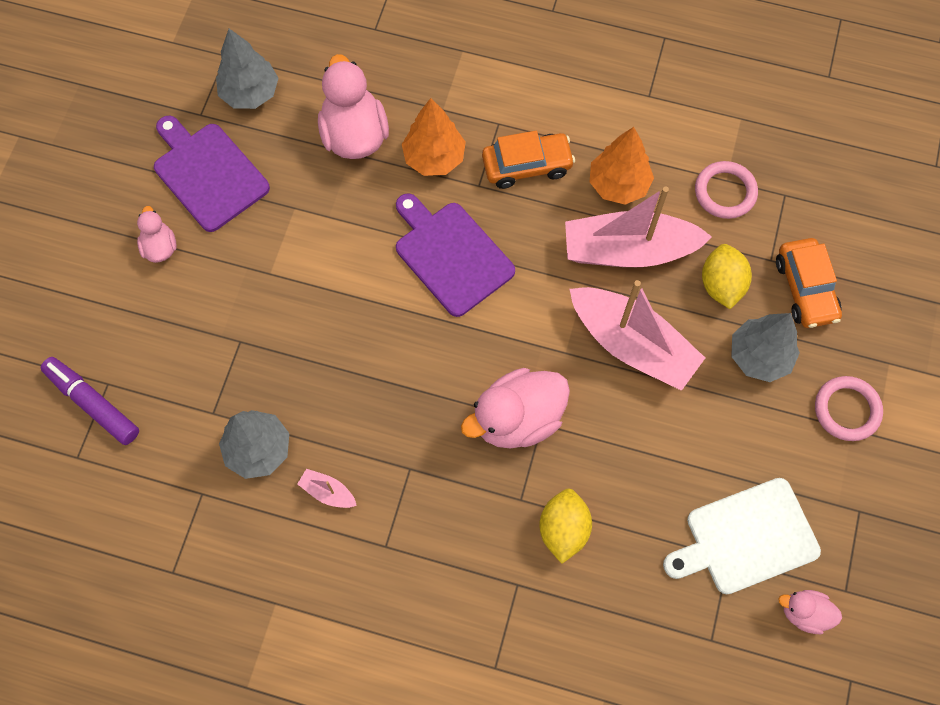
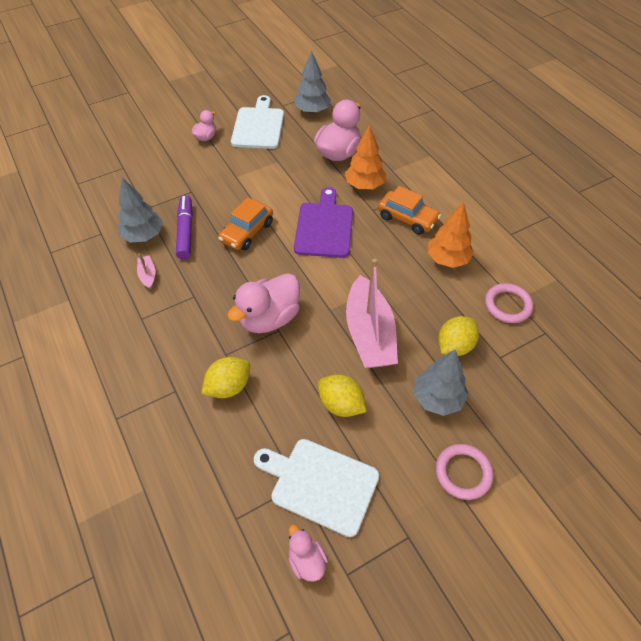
camera: 45 degrees right, 15 degrees down
purple marker [41,357,139,445] -> purple marker moved to [176,195,193,260]
purple cutting board [154,116,270,232] -> white cutting board [231,95,284,149]
pink duck [461,368,570,449] -> pink duck turned 60 degrees counterclockwise [227,273,300,333]
pink boat [565,186,712,267] -> none
orange car [776,238,842,328] -> orange car moved to [218,197,273,251]
none -> yellow lemon [318,375,367,417]

